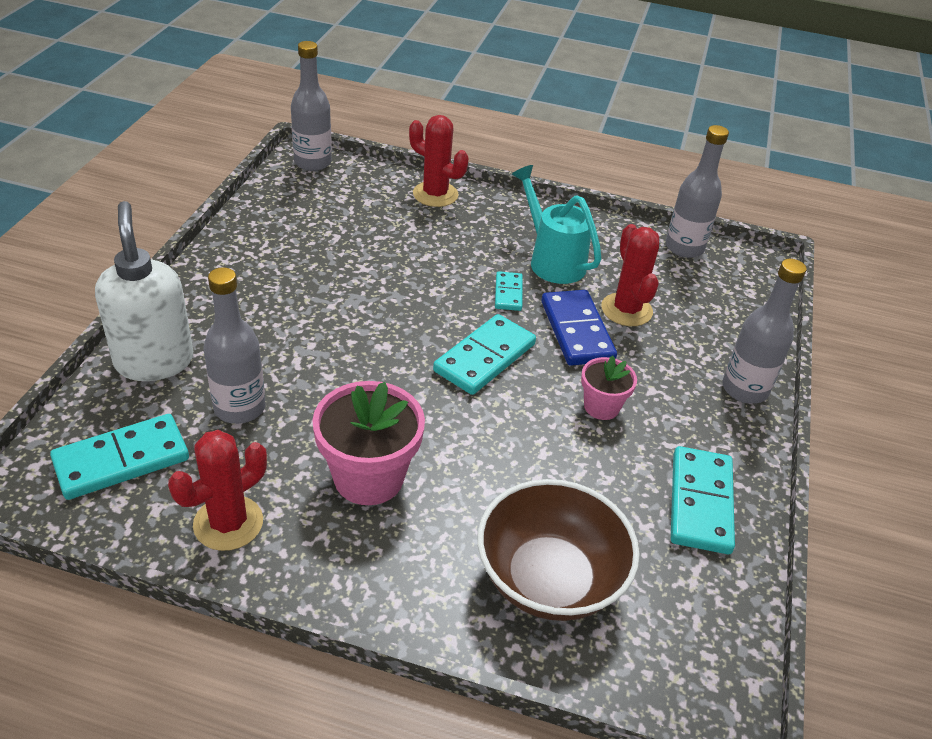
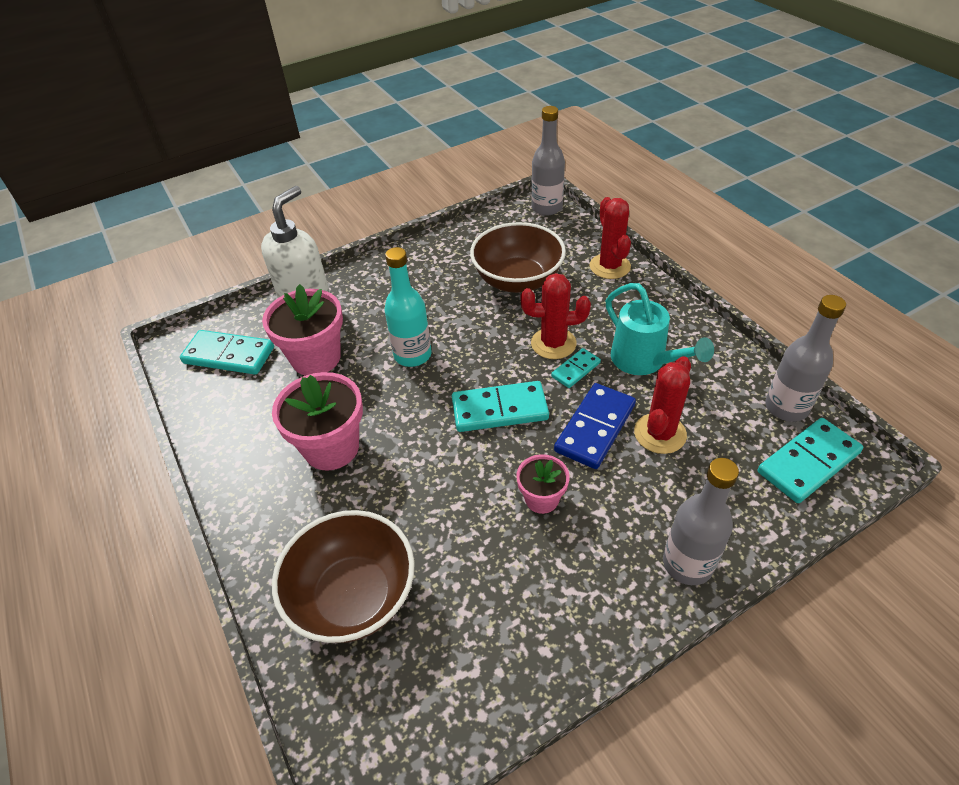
camera: 50 degrees right, 5 degrees up
red cactus [168,430,267,551] -> red cactus moved to [521,273,591,359]
grey bottle [204,267,266,424] -> pink flower pot [262,284,343,376]
turquoise watering can [512,165,601,284] -> turquoise watering can turned 135 degrees clockwise [606,283,714,375]
turquoise domino [671,446,735,554] -> turquoise domino moved to [758,418,863,503]
none -> turquoise bottle [384,247,432,367]
none -> brown bowl [470,222,566,293]

